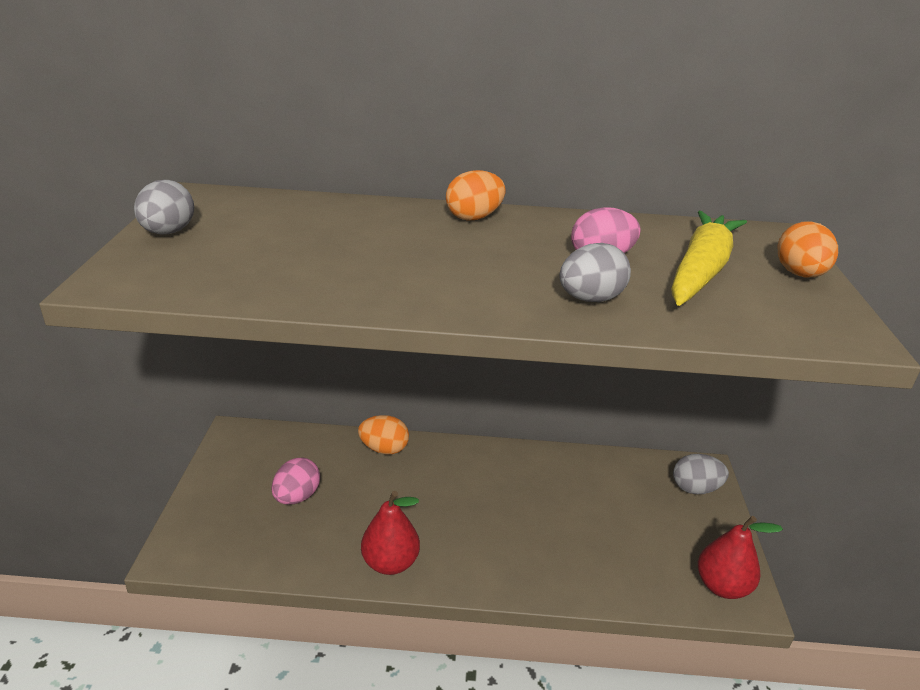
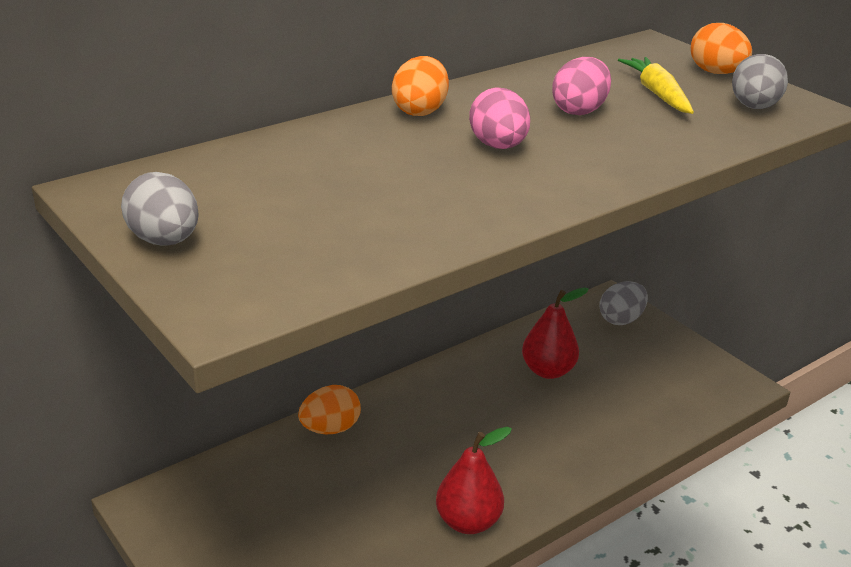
camera: 40 degrees left, 0 degrees up
pink egg [272,458,320,505] -> pink egg moved to [469,87,530,149]
grey egg [559,243,631,302] -> grey egg moved to [732,54,788,109]
yellow carrot [671,211,747,306] -> yellow carrot [618,57,694,114], size x0.64
red pear [698,516,783,599] -> red pear moved to [522,287,588,379]

